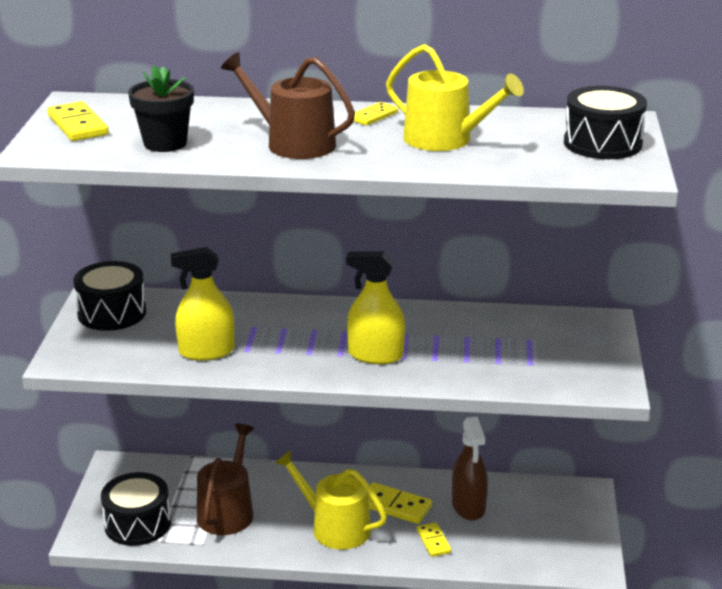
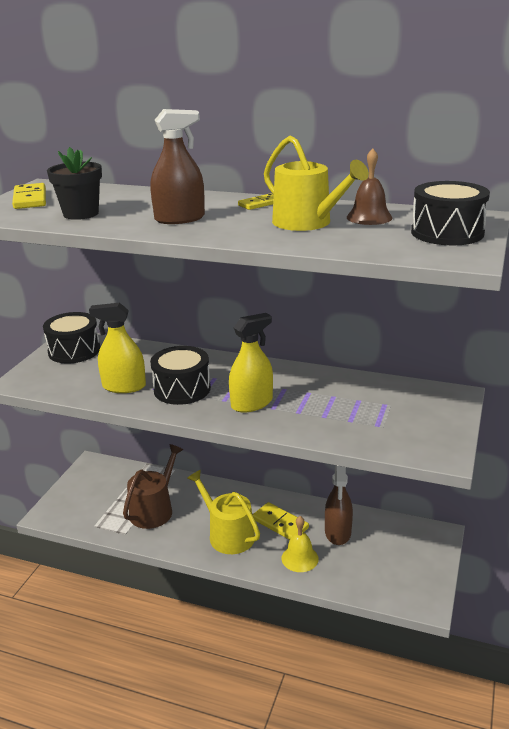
camera: 15 degrees right, 0 degrees up
black drum [101,472,171,546] -> black drum moved to [150,346,211,405]
brown watering can [221,52,355,159] -> brown spray bottle [151,109,205,224]
yellow spray bottle [346,251,405,364] -> yellow spray bottle turned 120 degrees clockwise [229,313,273,413]
yellow domino [417,522,451,557] -> yellow bell [282,516,319,572]
none -> brown bell [347,148,392,225]

